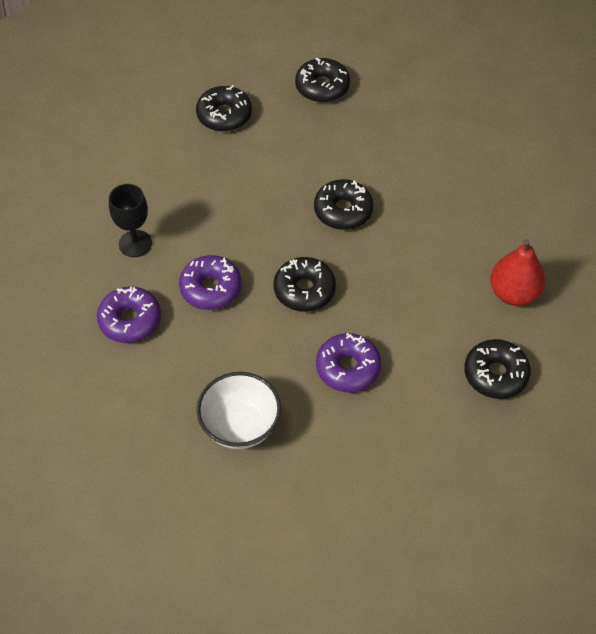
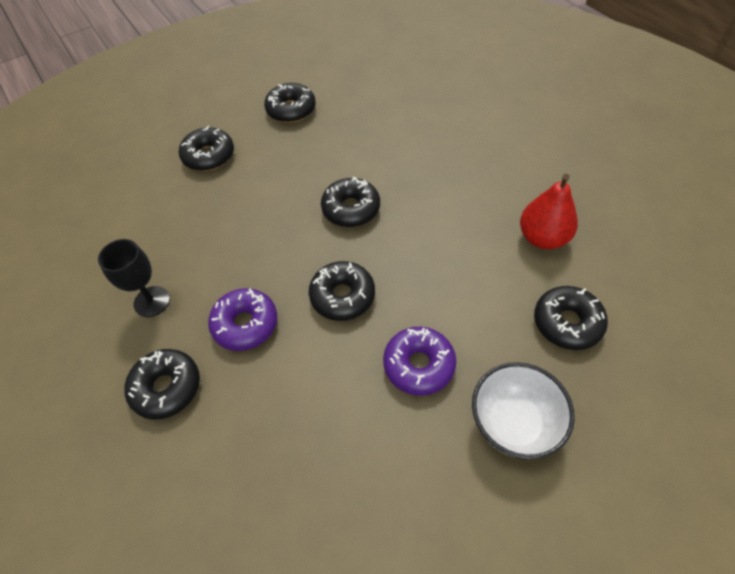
camera: 15 degrees left, 0 degrees up
purple donut [97,286,161,343] -> black donut [125,349,200,420]
white bowl [197,372,281,449] -> white bowl moved to [472,362,575,459]

